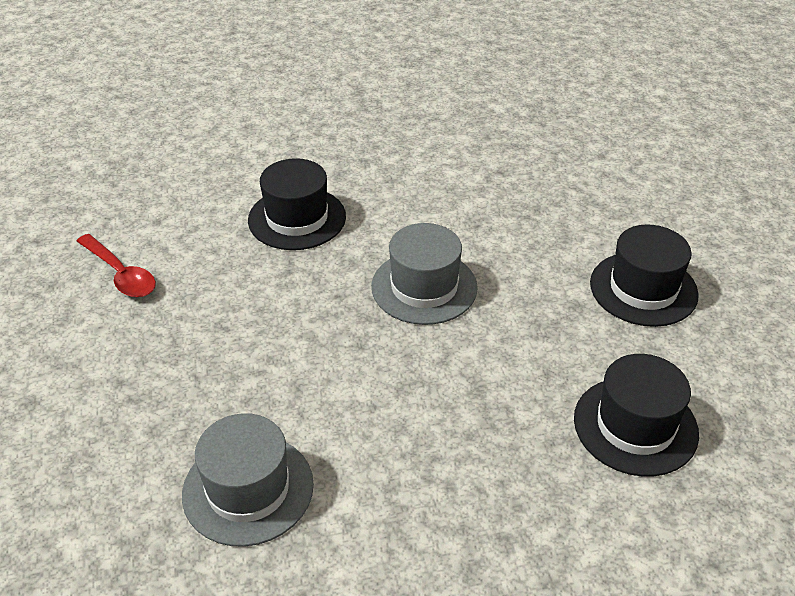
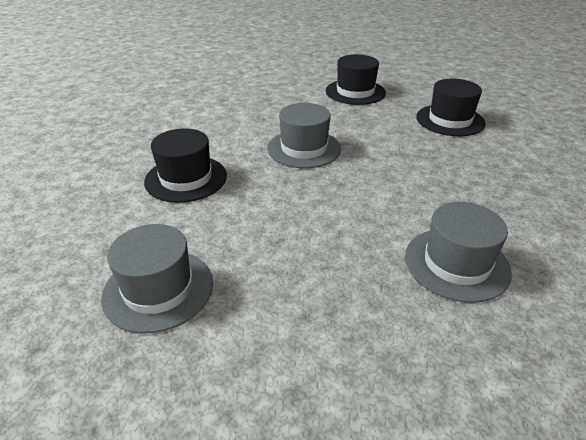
camera: 65 degrees left, 5 degrees down
red spoon [77,234,156,297] -> grey hat [101,224,213,333]

